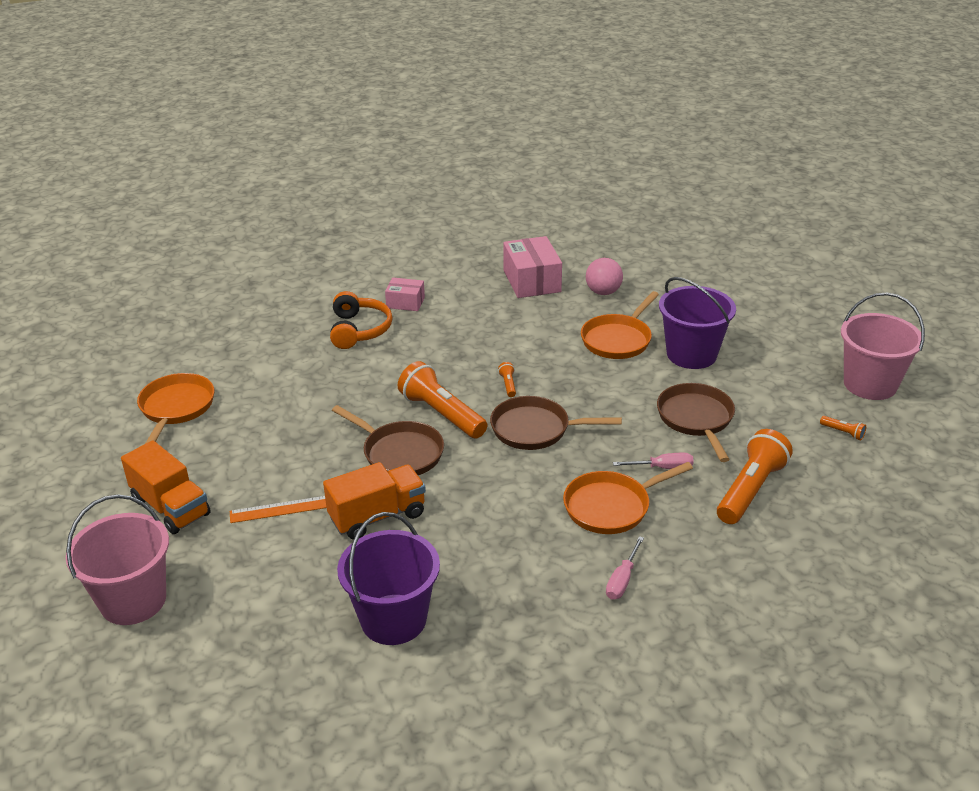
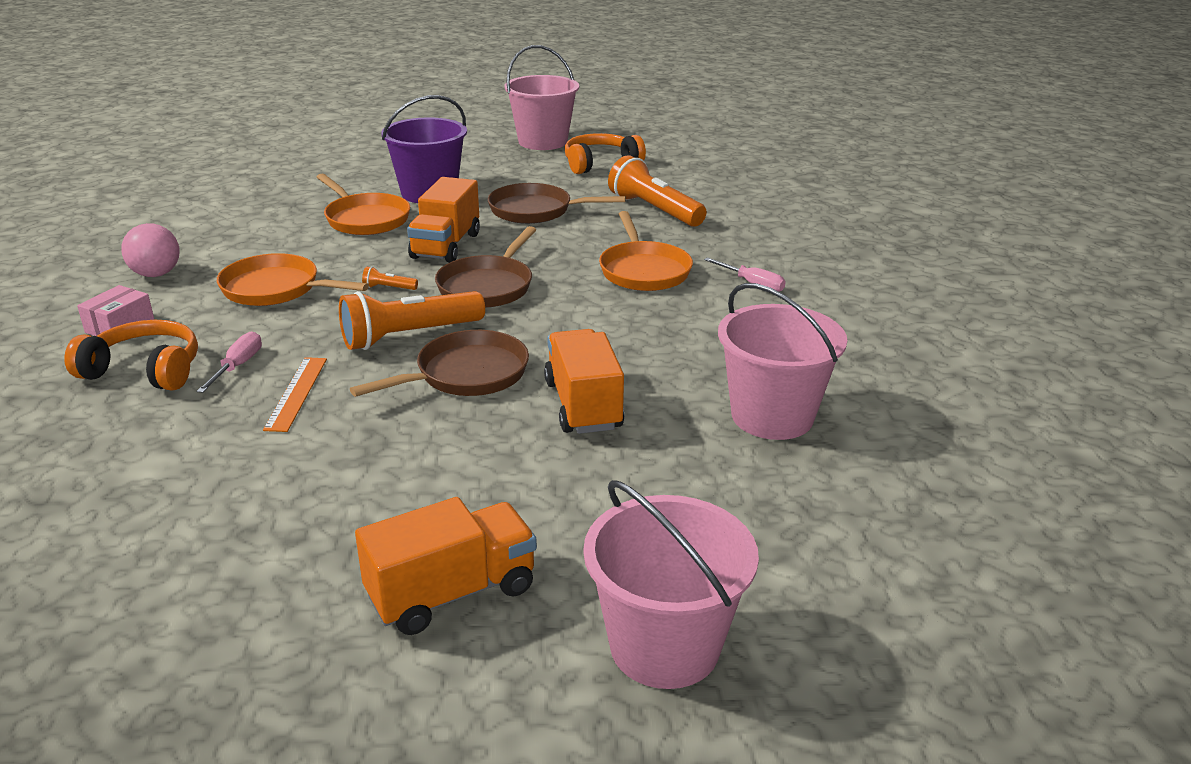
camera: 75 degrees left, 5 degrees down
orange pan [137,373,214,444] -> orange pan moved to [217,253,369,306]
orange ruler [230,496,327,523] -> orange ruler moved to [263,357,327,432]
purple bucket [337,512,440,645] -> pink bucket [718,283,847,440]
pink box [503,236,562,298] -> none
pink ball [586,258,623,295] -> pink ball moved to [121,223,180,277]
pink screwdriver [613,453,694,469] -> pink screwdriver moved to [197,331,262,393]
orange flashlight [820,416,866,440] -> orange headphones [565,133,646,174]
none -> orange truck [407,177,480,263]

